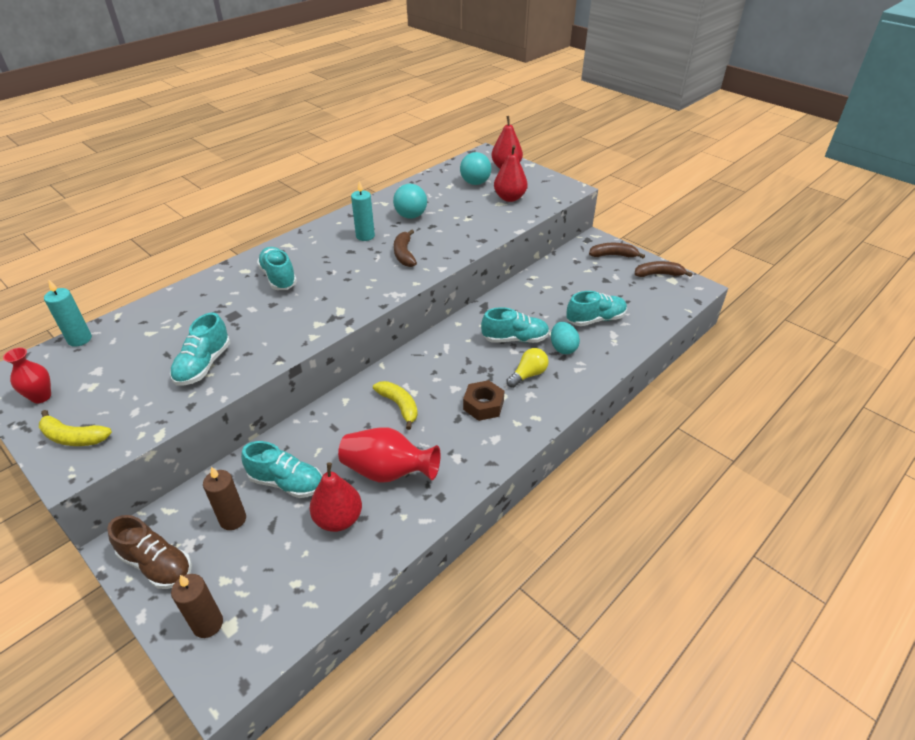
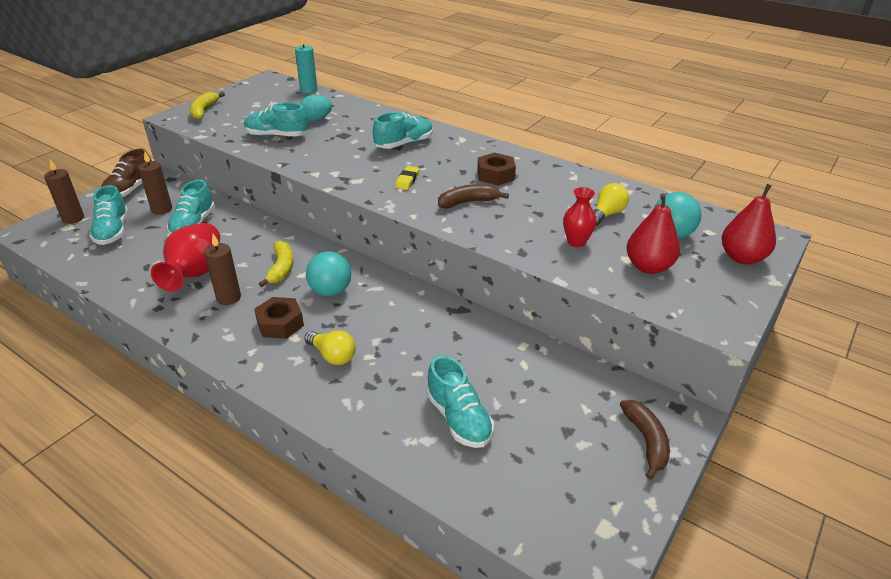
camera: 80 degrees right, 5 degrees down
red vase [3,348,51,403] -> red vase moved to [563,187,597,247]
red pear [310,462,362,532] -> none
turquoise candle [351,181,375,241] -> brown nut [477,153,516,186]
yellow banana [373,381,418,430] -> yellow banana turned 45 degrees counterclockwise [259,240,293,287]
turquoise ball [393,184,427,219] -> turquoise ball moved to [306,251,351,296]
turquoise shoe [481,307,550,343] -> turquoise shoe moved to [89,185,128,245]
turquoise egg [551,322,580,354] -> turquoise egg moved to [299,95,332,122]
brown banana [635,261,693,277] -> none
none -> brown candle [204,234,241,305]
none -> yellow eraser [395,166,420,190]
none -> yellow light bulb [594,183,629,226]

